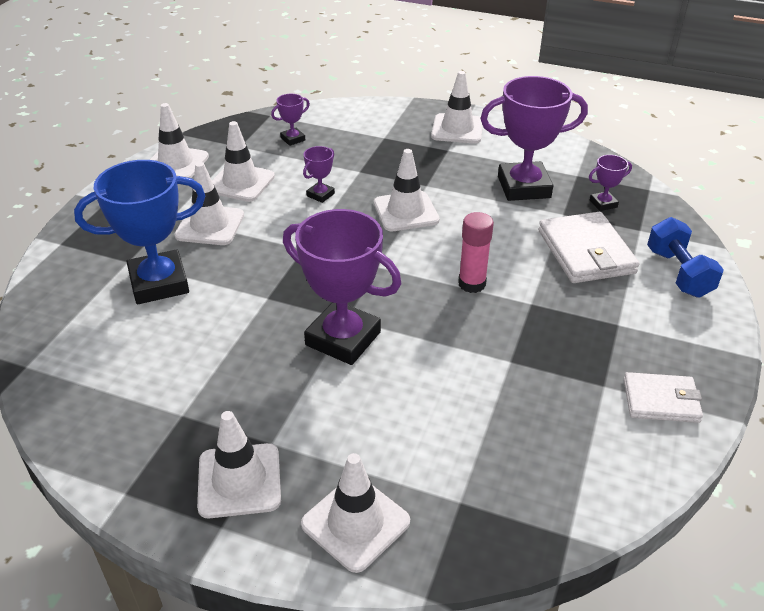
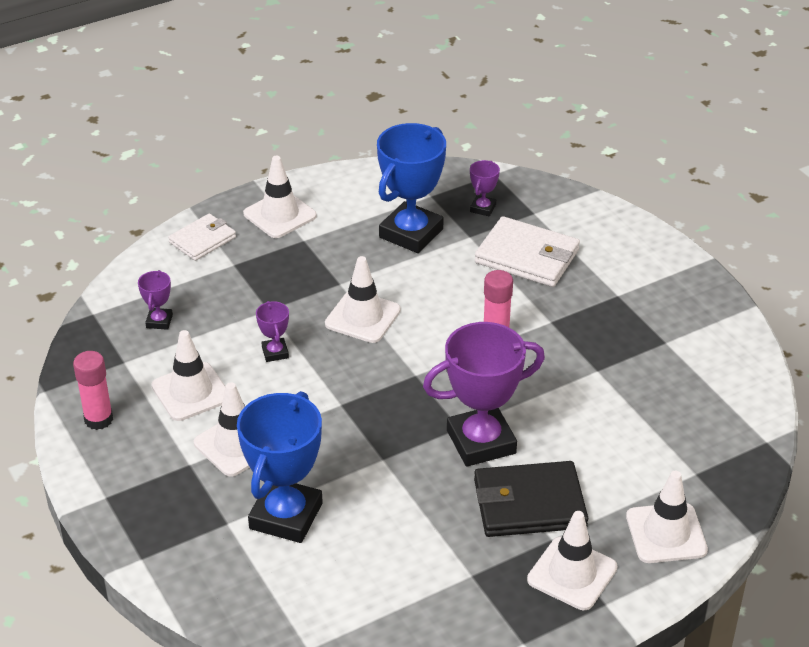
camera: 50 degrees left, 0 degrees up
white traffic cone [150,103,209,178] -> pink glue stick [73,351,113,430]
purple trophy [480,76,588,201] -> blue trophy [377,123,446,253]
white wallet [624,372,703,423] -> white wallet moved to [168,213,236,261]
blue dumbbell [647,217,724,298] -> none
none -> black wallet [474,461,588,537]

